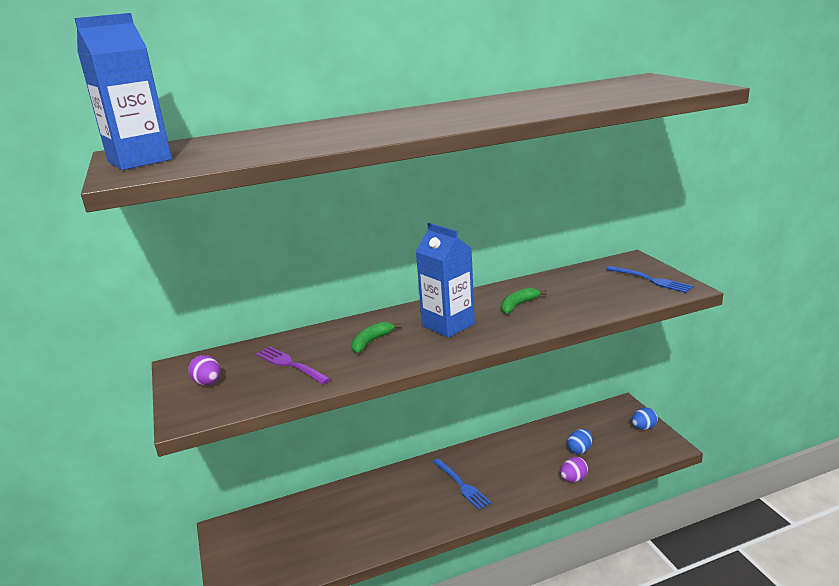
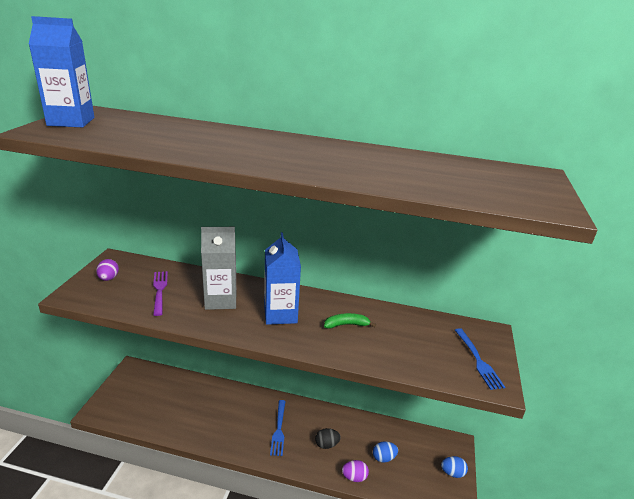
camera: 30 degrees right, 5 degrees up
green banana [351,322,401,353] -> grey carton [201,227,236,310]
none -> black egg [315,428,341,449]

